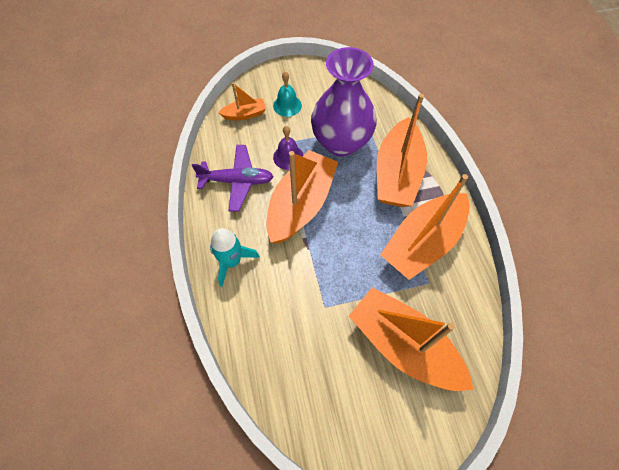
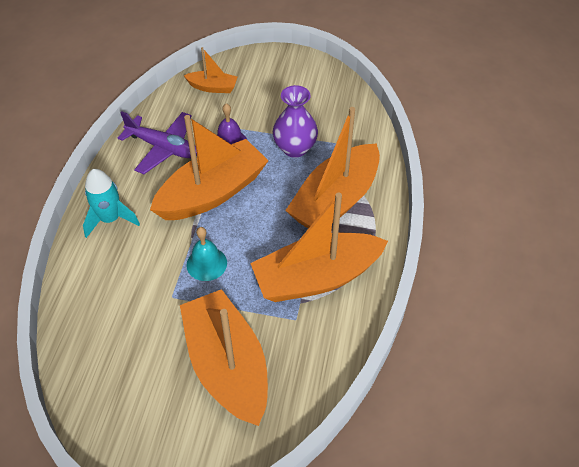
camera: 25 degrees right, 10 degrees down
turquoise bell [273,71,302,117] -> turquoise bell moved to [186,227,227,281]
purple vase [311,47,376,157] -> purple vase [273,85,318,158], size x0.61

